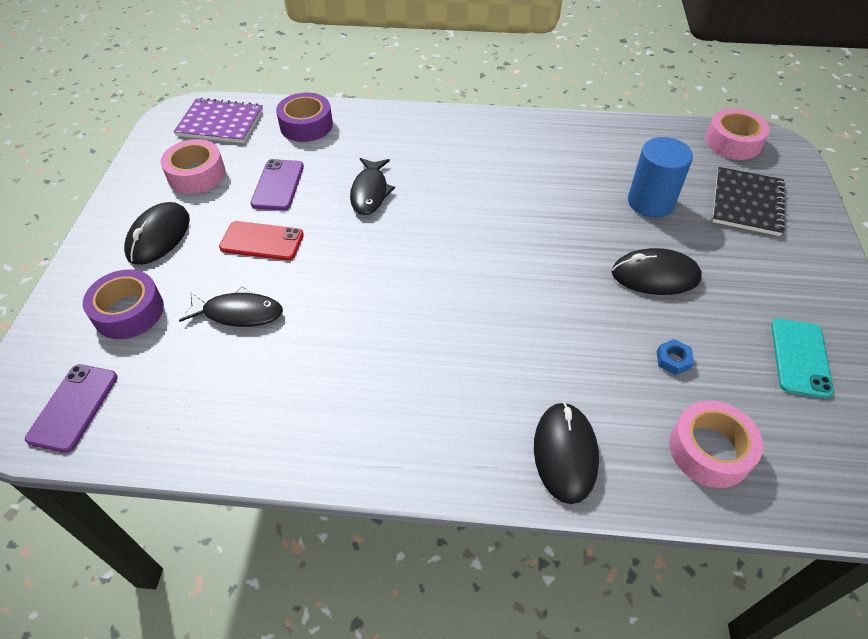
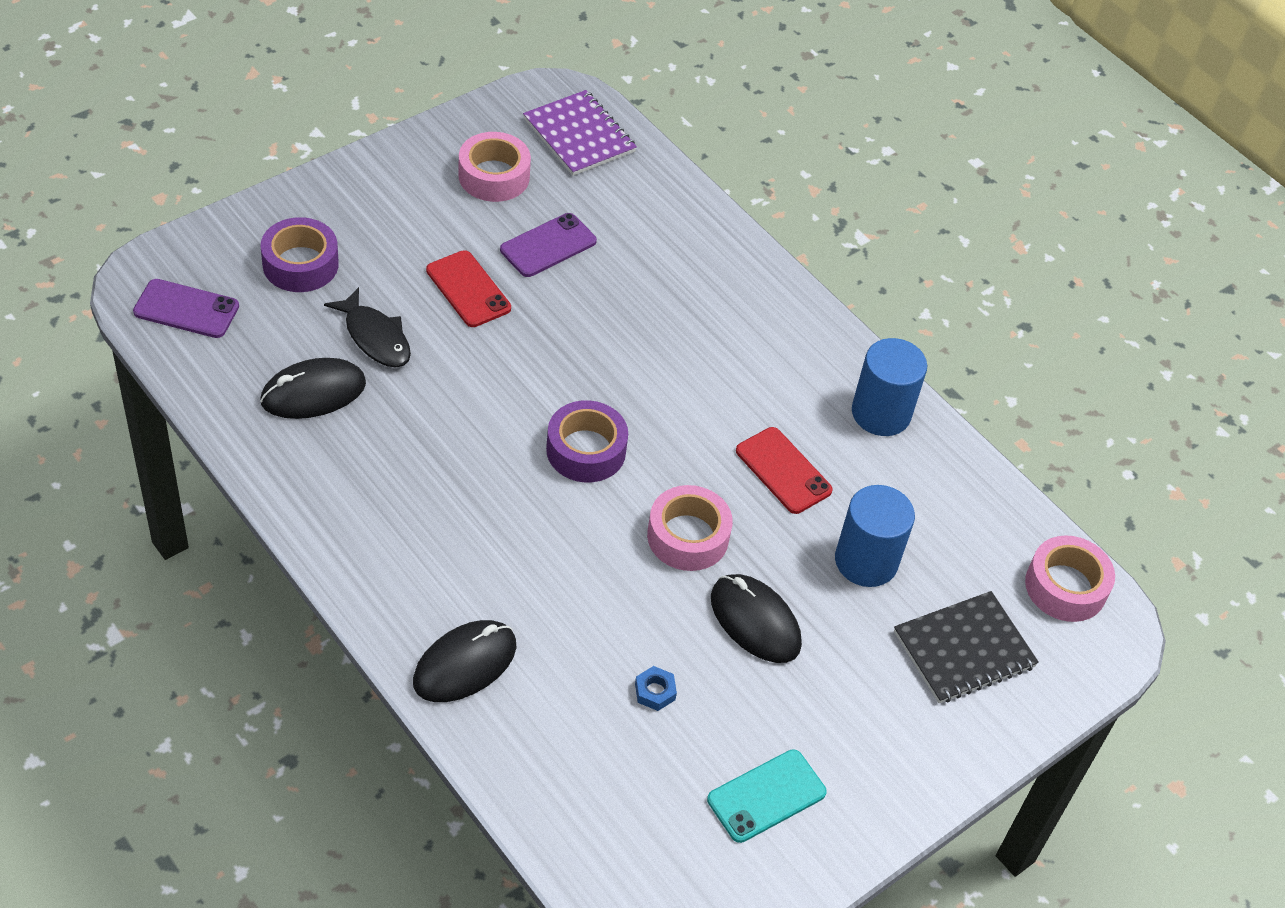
camera: 40 degrees right, 0 degrees up
purple phone [25,364,118,453] -> purple phone turned 45 degrees clockwise [133,279,239,338]
black mouse [124,202,190,265] -> black mouse moved to [260,358,366,419]
purple tape [276,93,333,142] -> purple tape moved to [546,400,628,482]
black fish [350,158,395,215] -> none
pink tape [669,401,763,488] -> pink tape moved to [647,485,733,571]
none -> red phone [736,427,833,514]
none -> blue cylinder [852,338,927,436]

